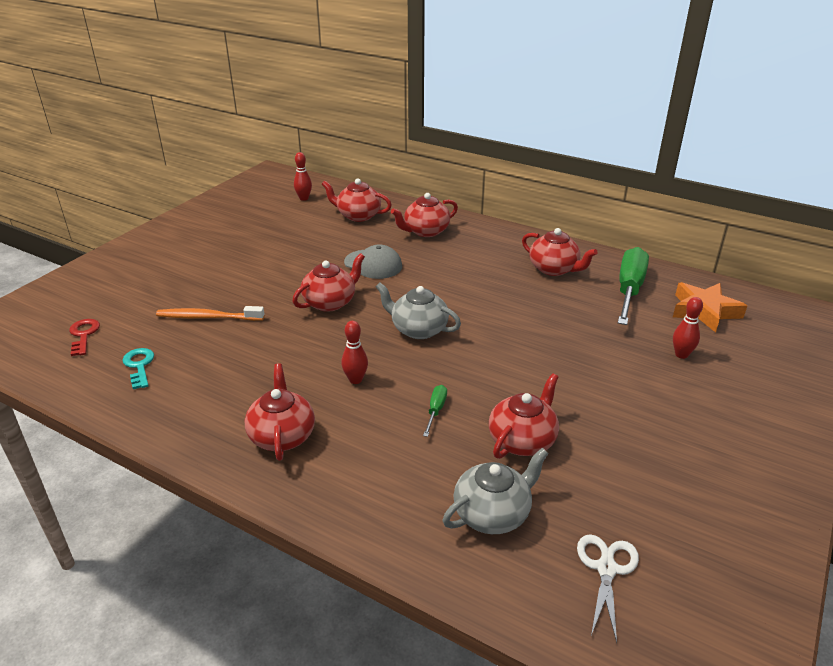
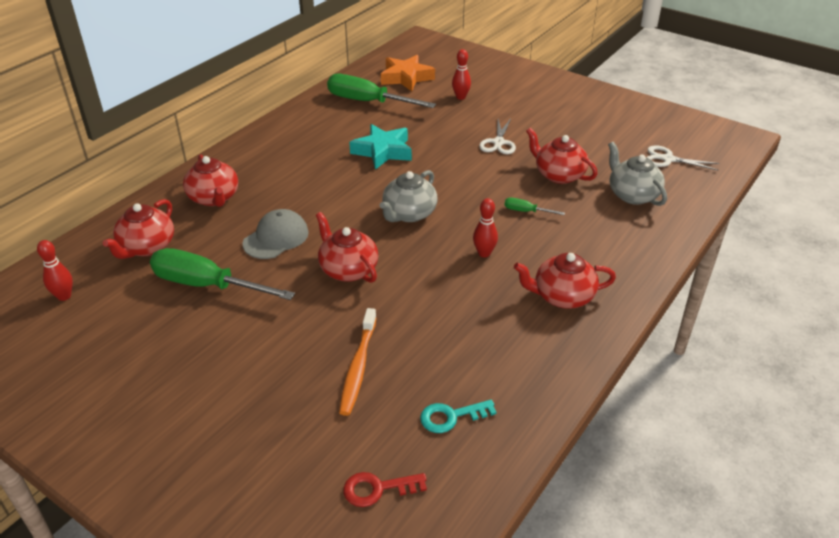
camera: 85 degrees left, 5 degrees up
red teapot [522,228,598,276] -> none
none -> green screwdriver [150,248,295,300]
none -> turquoise star [349,124,412,170]
none -> white scissors [479,119,516,154]

